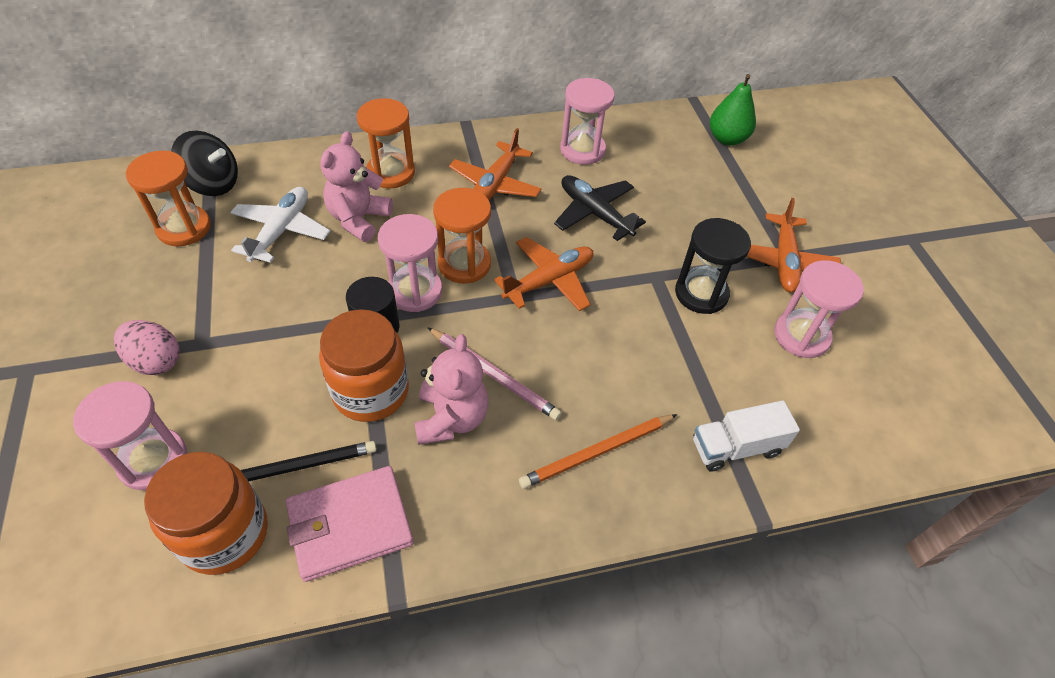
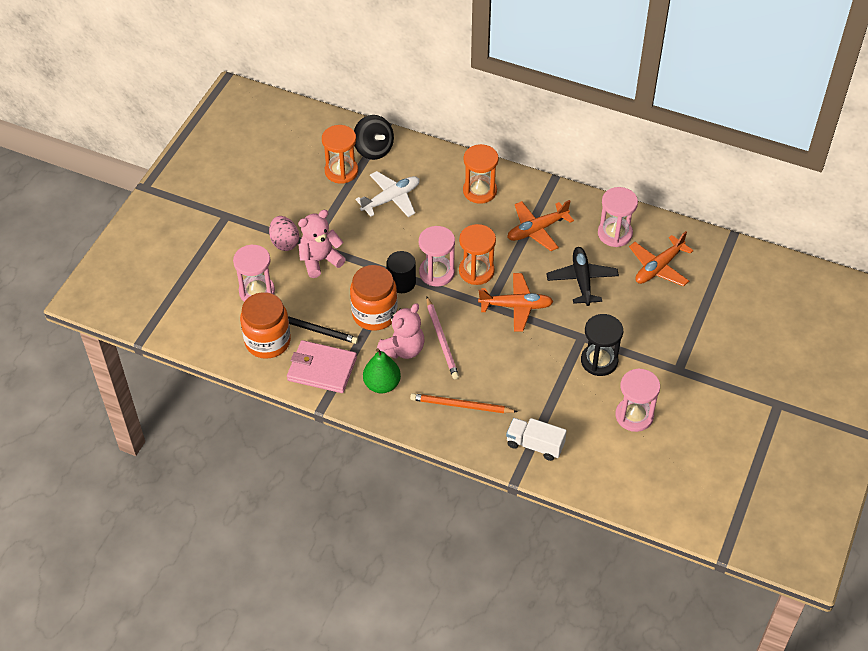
camera: 40 degrees right, 0 degrees up
pink teddy bear [320,131,393,242] -> pink teddy bear moved to [298,210,346,278]
green pear [710,74,756,146] -> green pear moved to [363,348,401,393]
orange plane [746,198,841,292] -> orange plane moved to [629,231,694,286]

